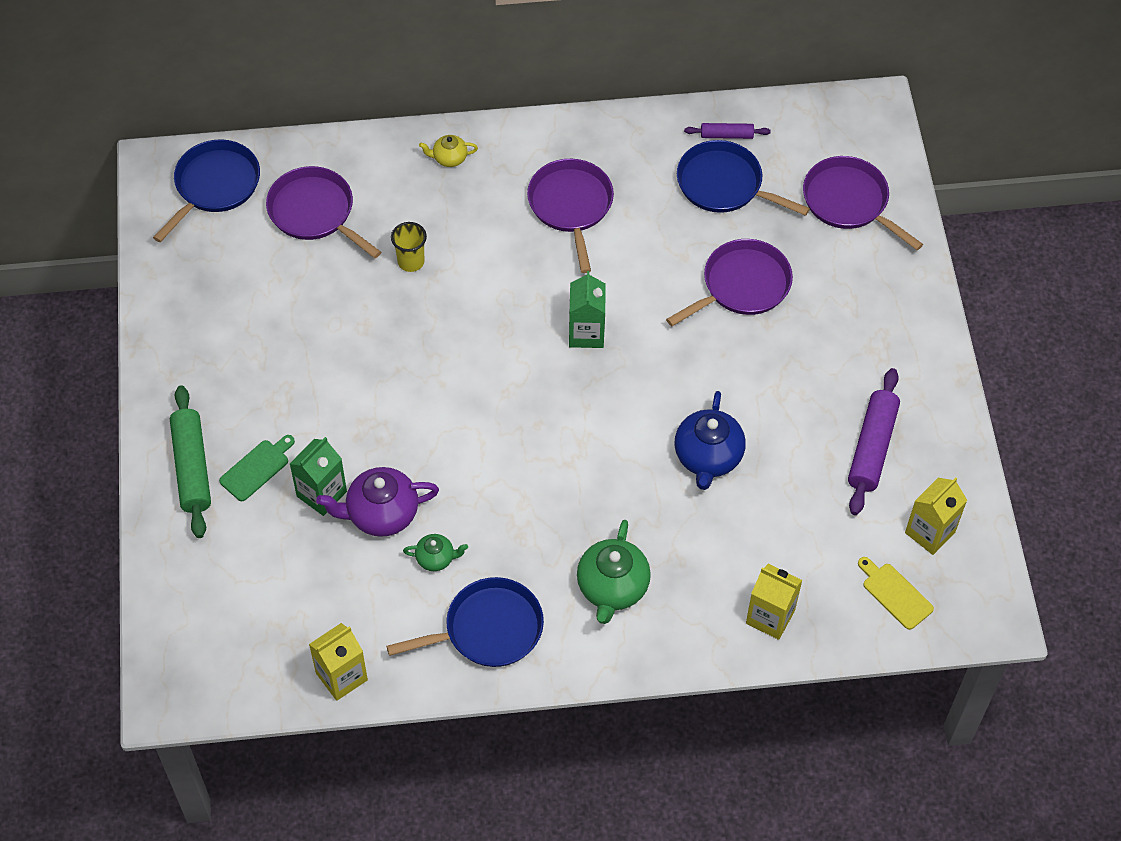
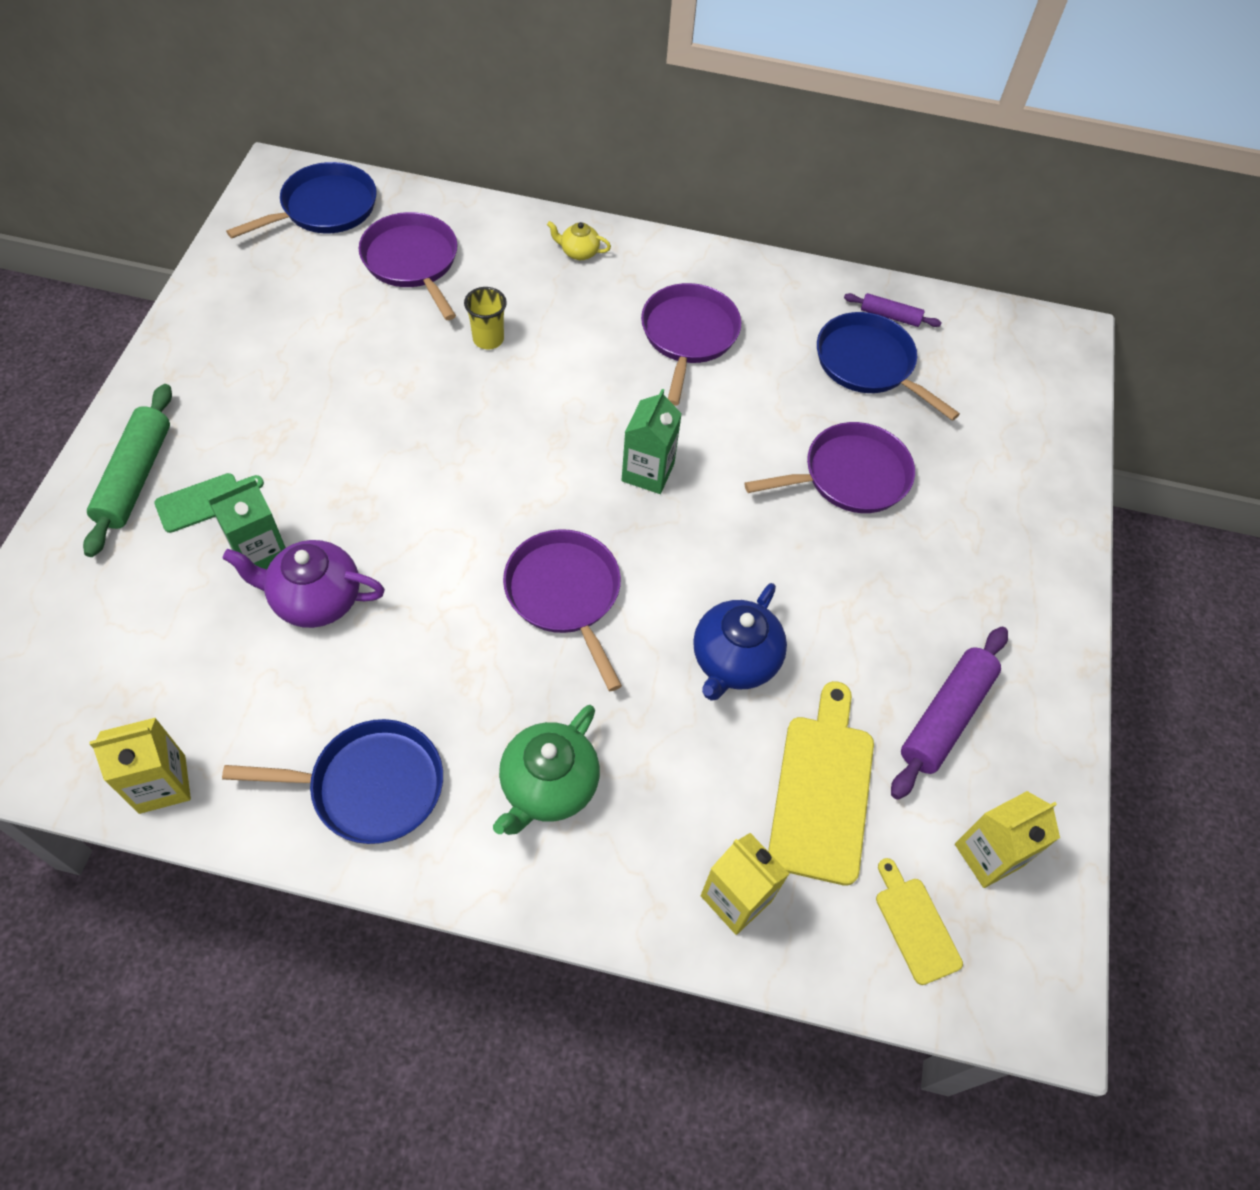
camera: 15 degrees right, 0 degrees up
green teapot [403,534,468,571] -> none
purple pan [803,156,923,250] -> purple pan moved to [503,529,622,691]
none -> yellow cutting board [768,681,874,886]

